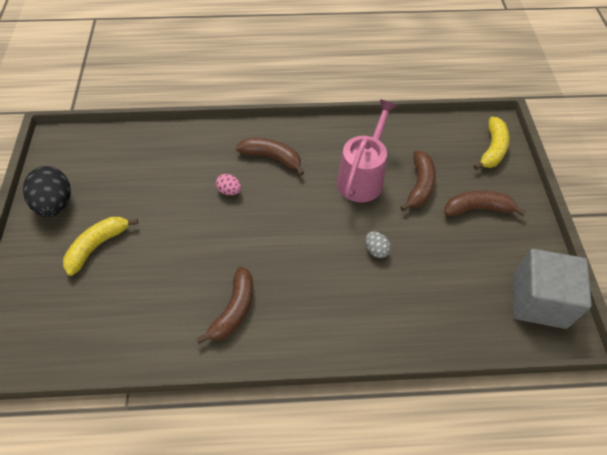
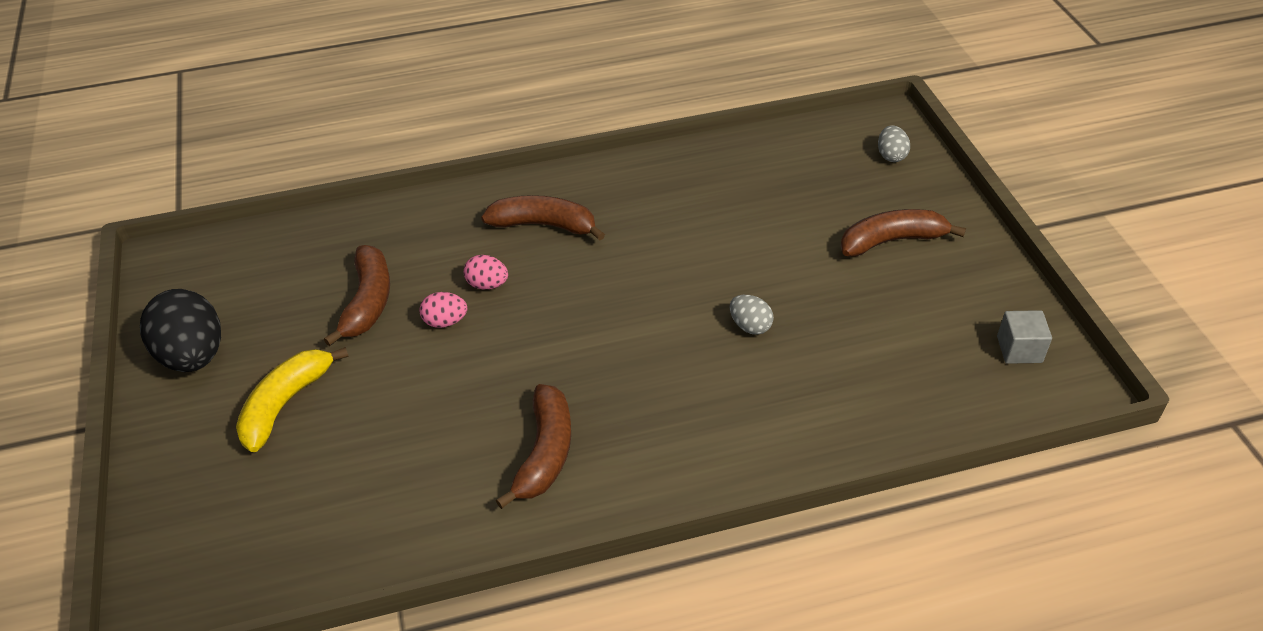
camera: 10 degrees left, 10 degrees down
pink watering can [337,100,397,202] -> none
brown banana [400,150,436,211] -> brown banana moved to [324,245,390,347]
yellow banana [474,117,510,170] -> grey egg [878,125,910,162]
grey cube [513,249,592,329] -> grey cube [997,310,1052,364], size x0.45
none -> pink egg [419,292,467,328]

